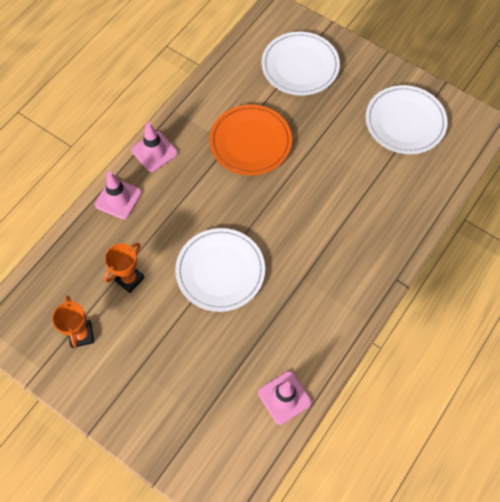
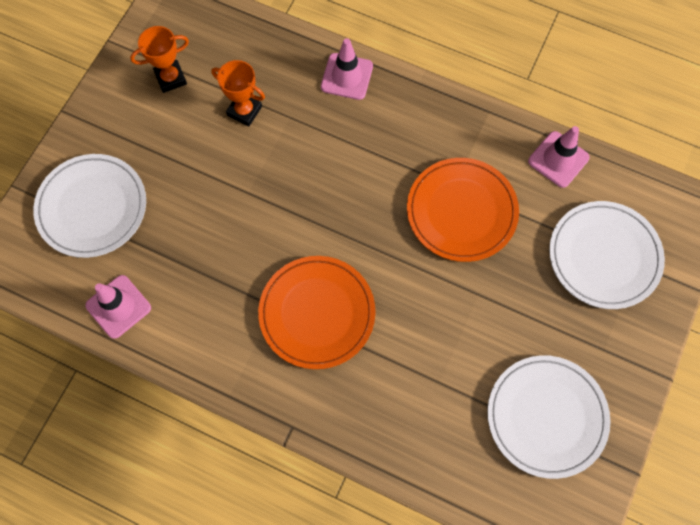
camera: 80 degrees right, 5 degrees up
pink traffic cone [131,122,178,172] -> pink traffic cone moved to [528,126,590,188]
white plate [175,228,265,312] -> white plate moved to [33,154,146,258]
none -> orange plate [258,256,376,369]

